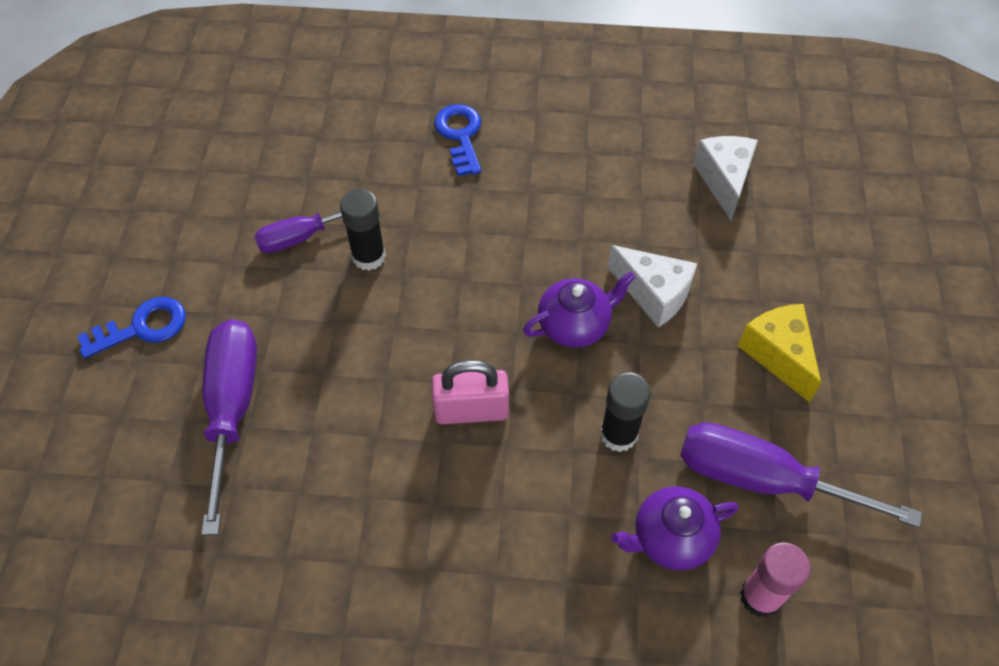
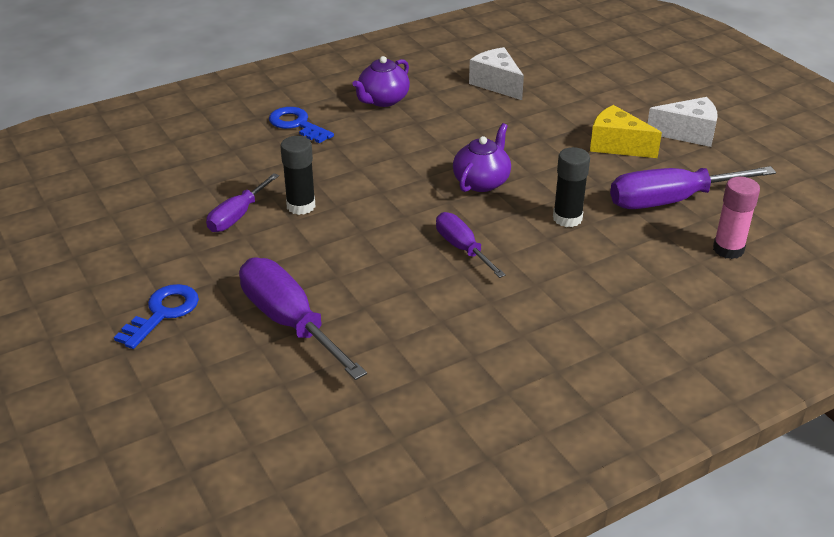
camera: 35 degrees left, 20 degrees down
pink padlock [431,360,509,424] -> purple screwdriver [436,212,506,278]
white cheese [608,245,697,328] -> white cheese moved to [647,97,718,147]
purple teapot [611,486,738,570] -> purple teapot moved to [352,56,410,107]

